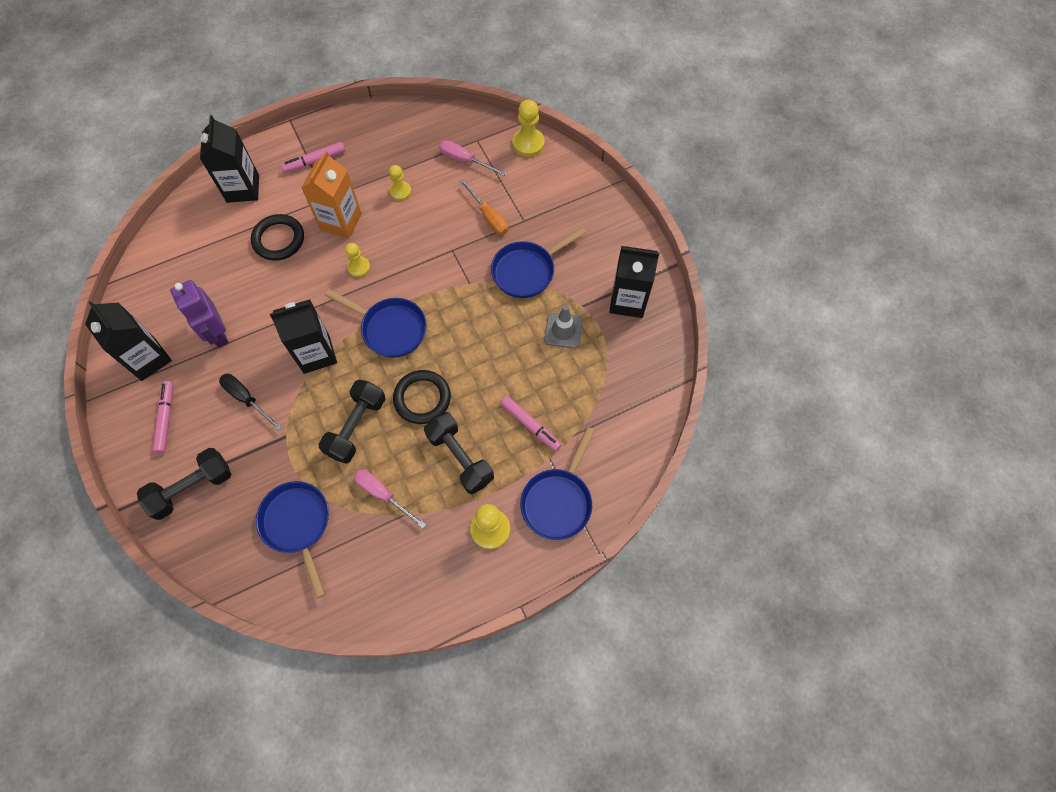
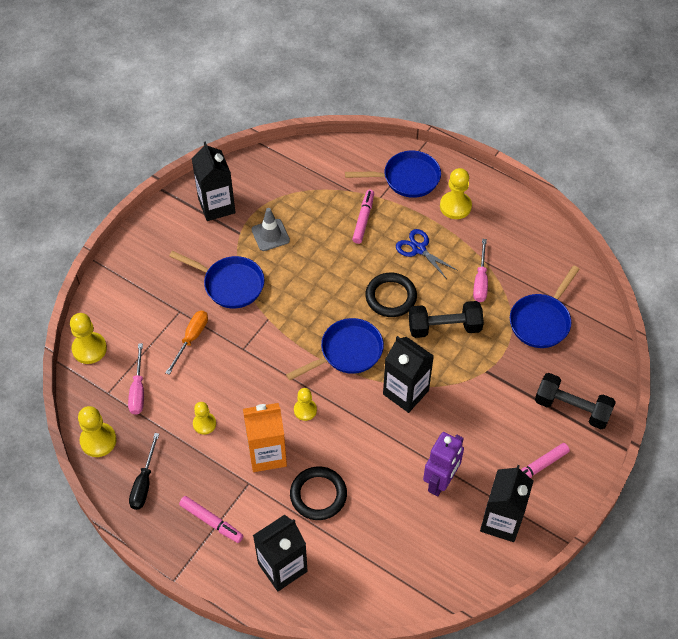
camera: 120 degrees left, 10 degrees down
black screwdriver [219,374,282,431] -> black screwdriver moved to [129,433,159,510]
blue pan [325,289,427,357] -> blue pan turned 60 degrees clockwise [286,318,384,380]
black dumbbell [424,412,494,494] -> blue scissors [396,229,458,279]
none -> yellow pawn [78,406,117,457]

